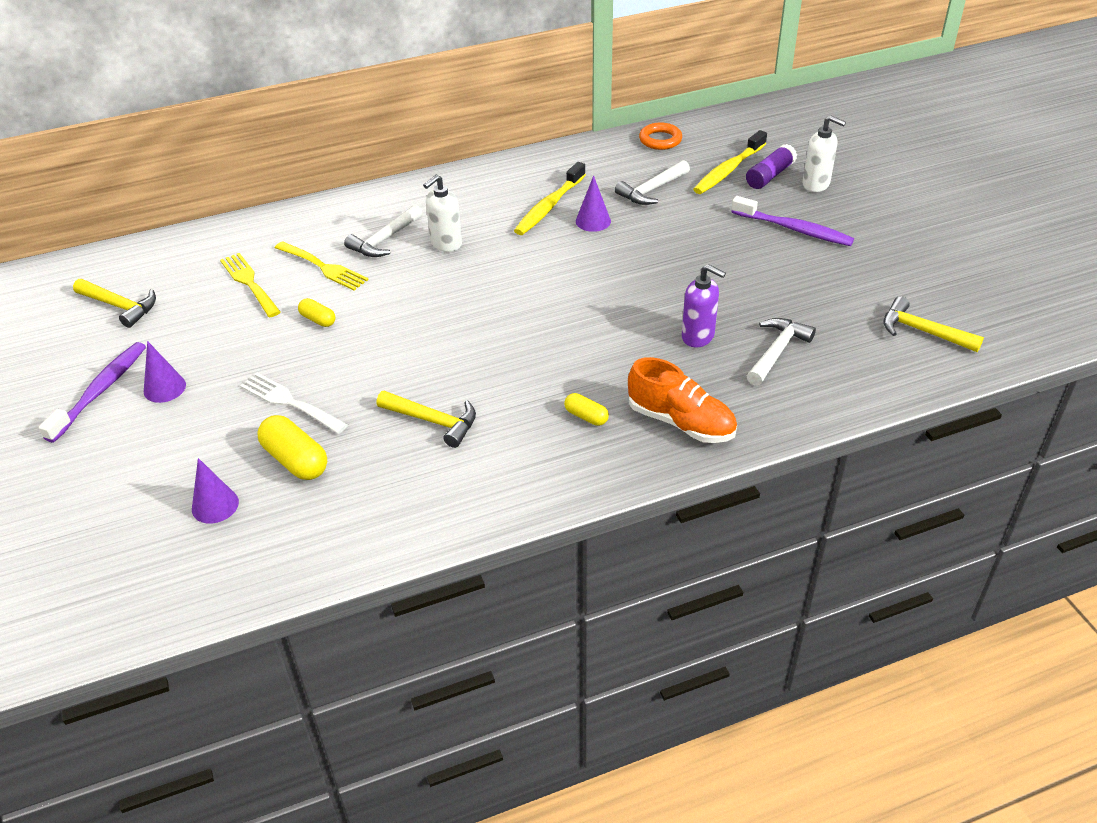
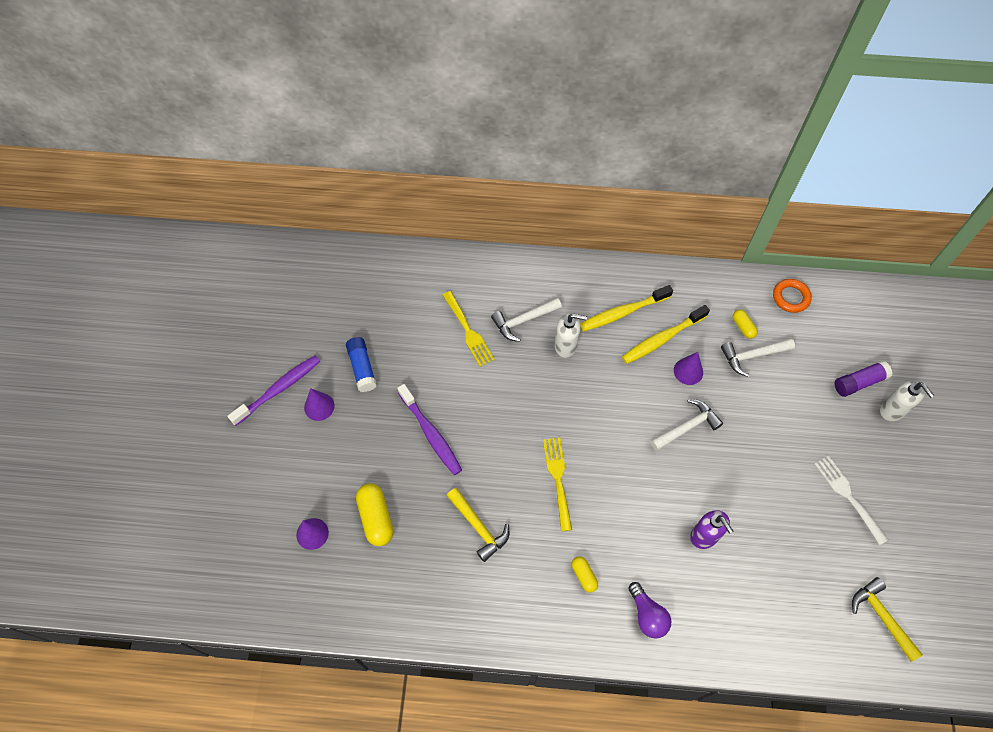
camera: 25 degrees right, 20 degrees up
yellow hammer [73,279,156,328] -> none
yellow fork [220,253,281,317] -> yellow fork moved to [543,437,572,531]
white fork [240,373,348,434] -> white fork moved to [814,456,888,545]
yellow capsule [298,298,335,327] -> yellow capsule moved to [732,310,758,339]
white soap dispenser [423,175,462,252] -> white soap dispenser turned 150 degrees counterclockwise [555,314,587,358]
orange shoe [628,357,737,443] -> purple light bulb [628,582,671,639]
yellow toothbrush [693,130,767,194] -> yellow toothbrush moved to [580,285,673,332]
purple toothbrush [731,196,854,246] -> purple toothbrush moved to [397,384,462,475]
white hammer [747,318,816,386] -> white hammer moved to [650,399,723,451]
none -> blue glue stick [346,337,377,392]

